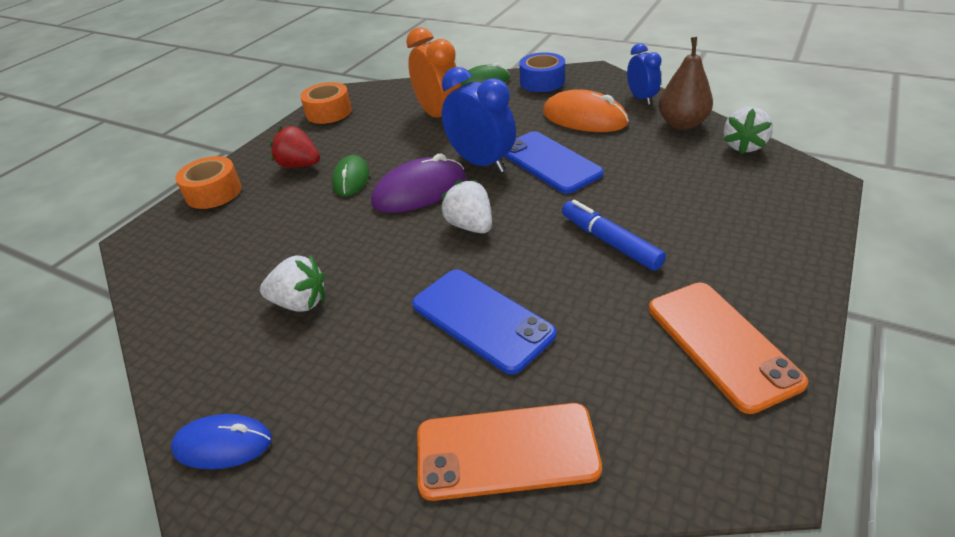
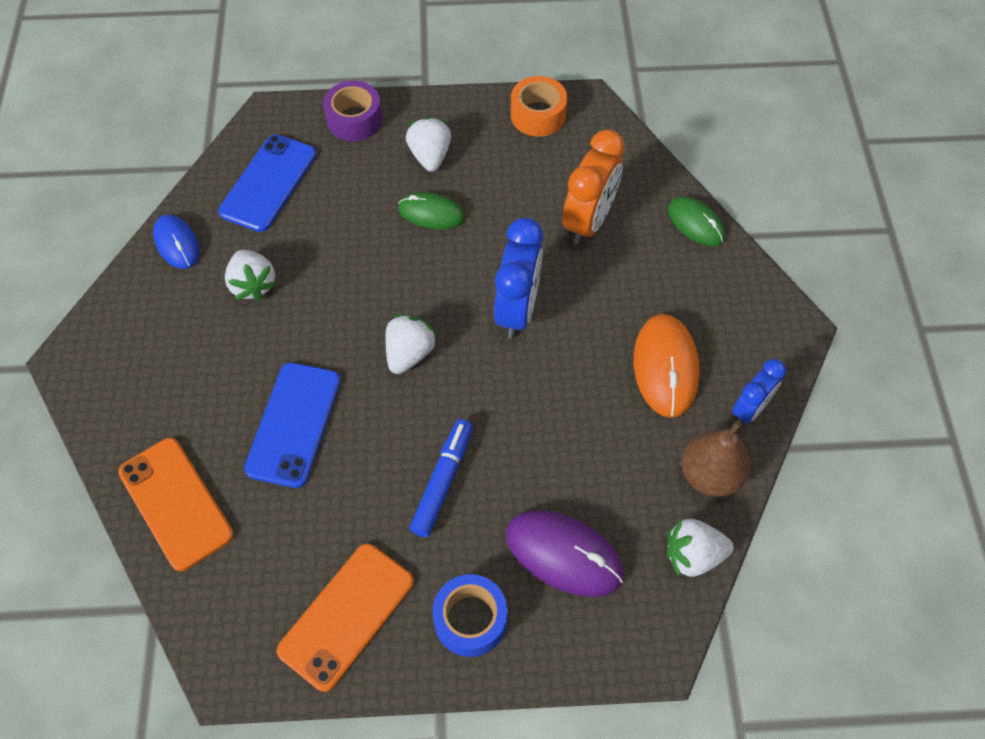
camera: 55 degrees right, 20 degrees up
blue mouse [171,414,272,469] -> blue mouse moved to [153,214,199,269]
orange tape [175,156,242,209] -> purple tape [323,81,382,141]
red strawberry [270,126,320,168] -> white strawberry [406,117,451,172]
green mouse [332,155,369,196] -> green mouse turned 45 degrees clockwise [398,192,465,230]
purple mouse [371,153,466,213] -> purple mouse moved to [506,510,624,597]
blue phone [504,131,604,194] -> blue phone moved to [218,134,316,232]
blue tape [519,52,565,92] -> blue tape moved to [432,574,508,657]

